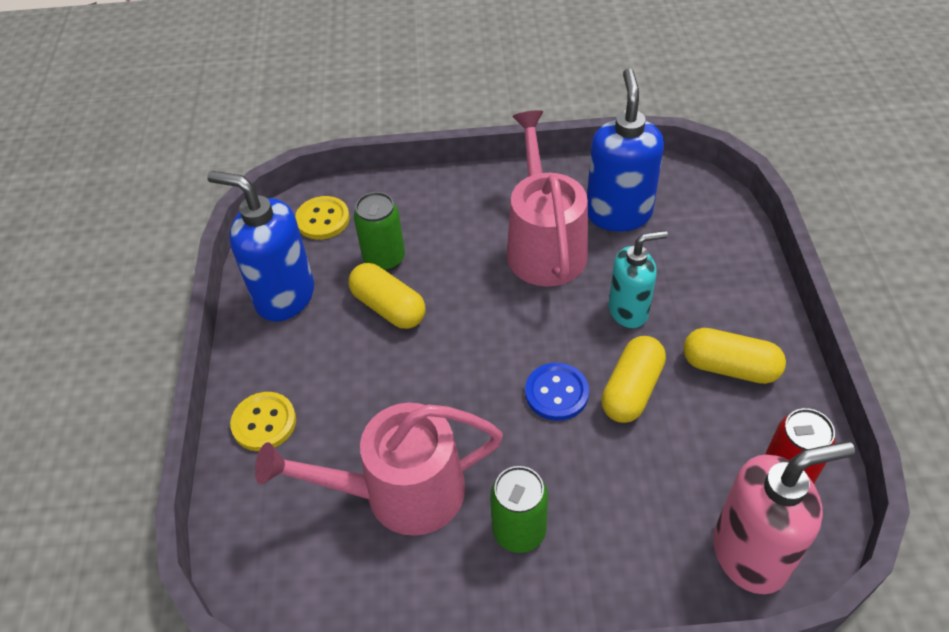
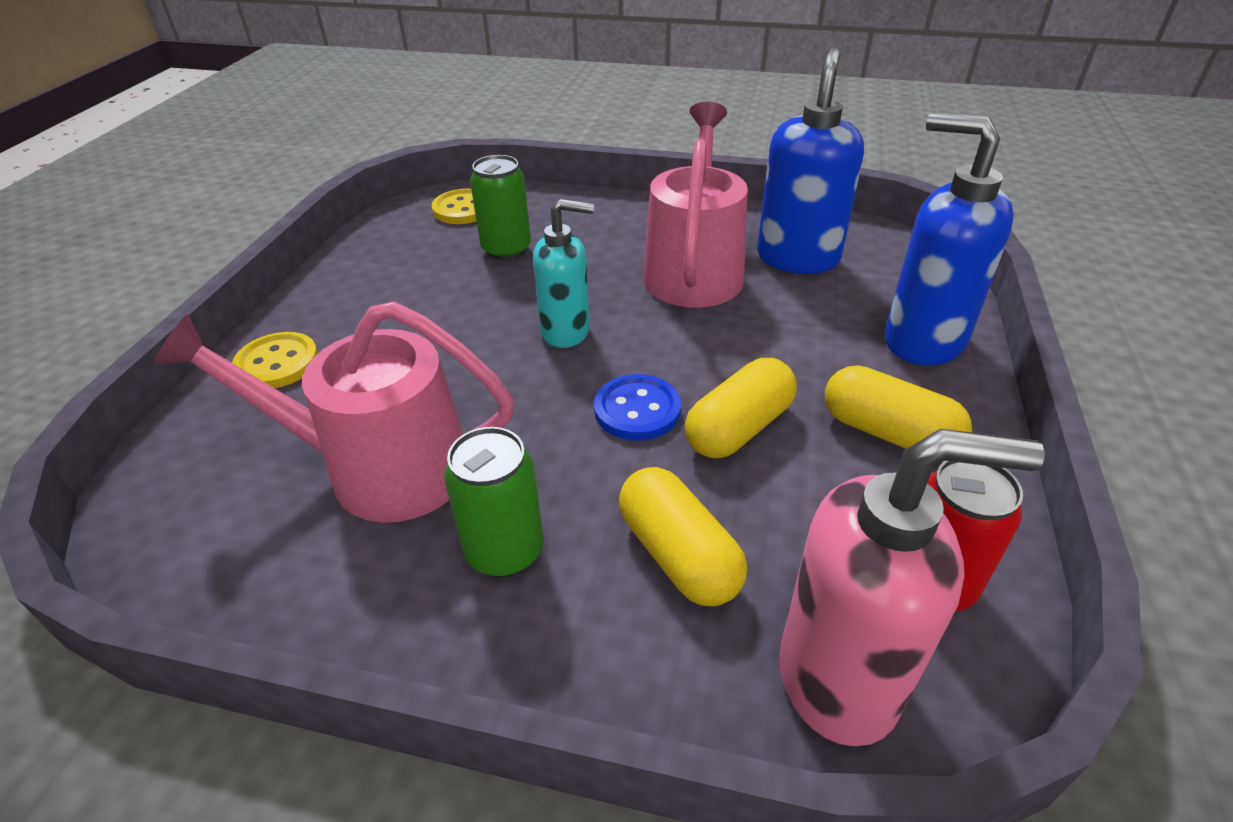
camera: 15 degrees right, 10 degrees down
blue soap dispenser [207,171,314,321] -> blue soap dispenser moved to [885,113,1014,365]
yellow capsule [349,263,425,329] -> yellow capsule moved to [619,467,747,606]
turquoise soap dispenser [609,230,668,328] -> turquoise soap dispenser moved to [533,199,594,348]

